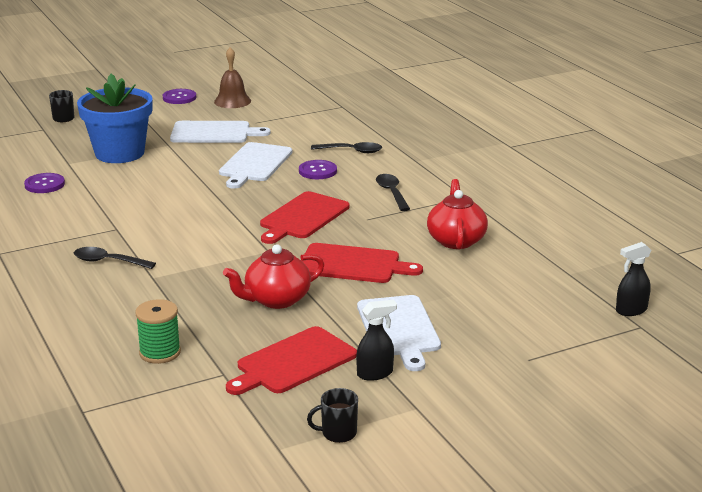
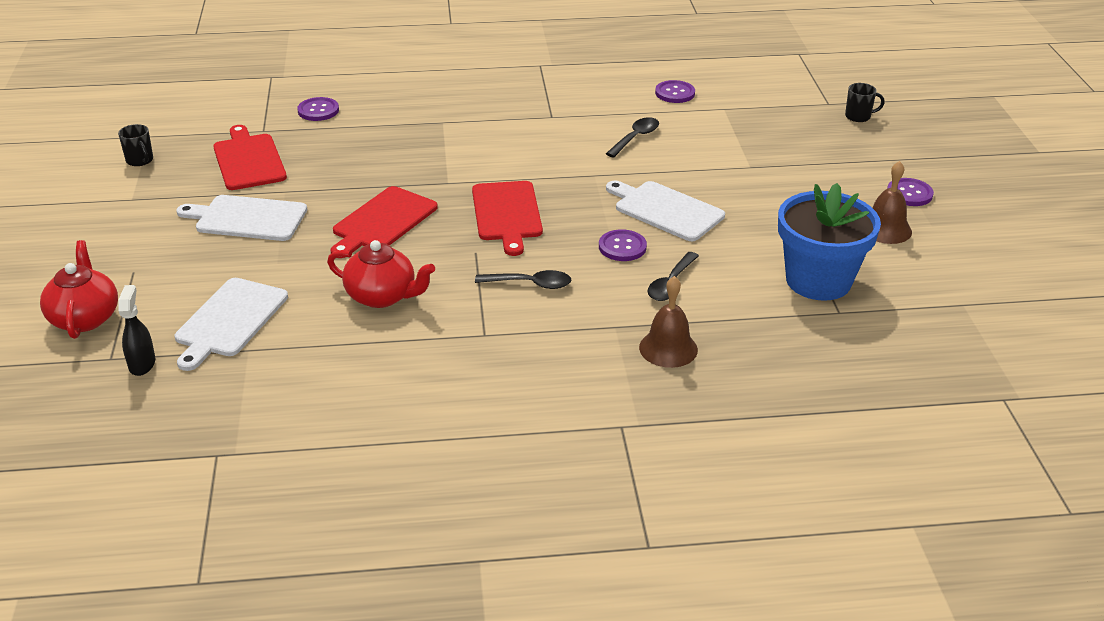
camera: 110 degrees right, 10 degrees up
black spoon [74,247,156,269] -> black spoon moved to [606,117,659,158]
blue flower pot [77,74,153,163] -> blue flower pot moved to [778,183,881,301]
green spool [135,299,181,364] -> purple button [297,97,339,121]
white cutting board [170,121,271,143] -> white cutting board moved to [175,278,288,371]
red teapot [223,244,324,309] -> red teapot moved to [40,240,118,339]
red cutting board [260,191,350,244] -> red cutting board turned 150 degrees counterclockwise [472,181,543,256]
black mug [307,388,358,443] -> black mug turned 135 degrees clockwise [118,124,153,166]
black spray bottle [356,300,397,381] -> none
none -> brown bell [639,276,698,368]

